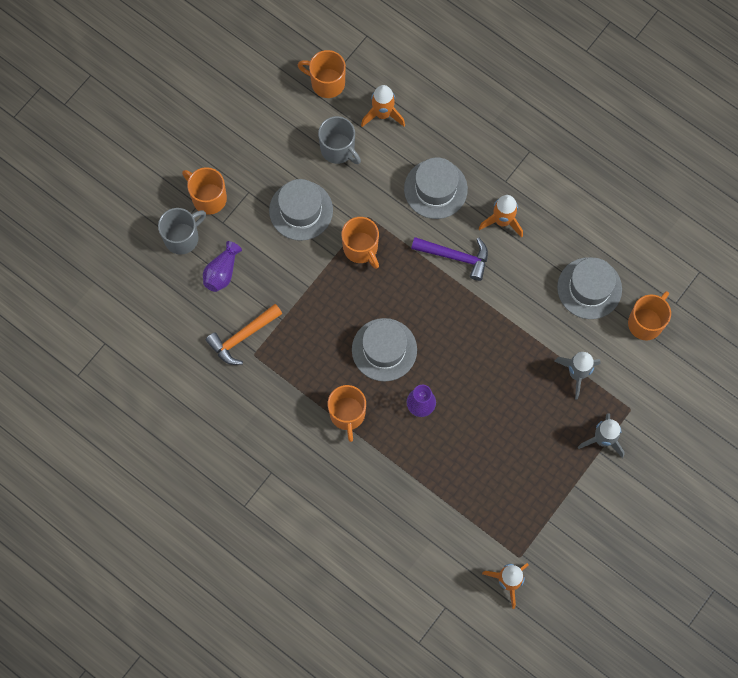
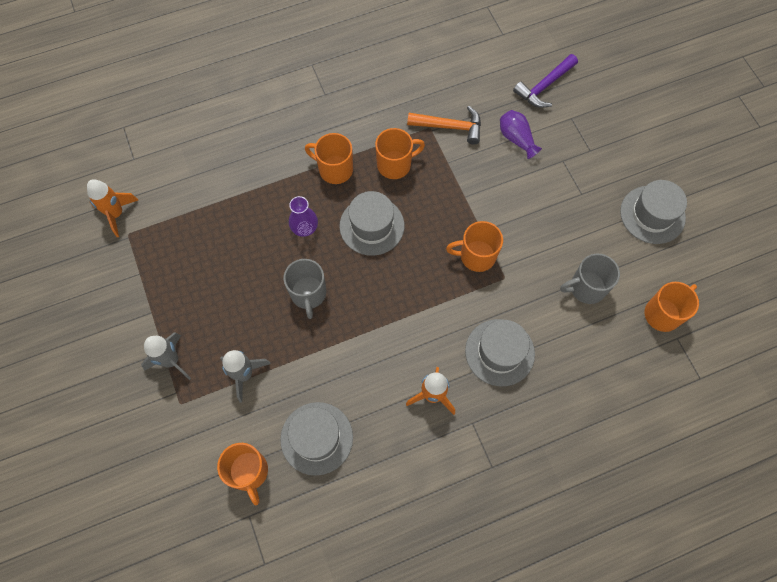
camera: 120 degrees right, 5 degrees down
grey mug [158,208,206,255] -> grey mug moved to [284,259,326,319]
orange mug [182,167,227,215] -> orange mug moved to [375,128,425,179]
orange hammer [206,304,282,365] -> orange hammer turned 105 degrees clockwise [407,106,481,144]
grey hat [269,179,333,241] -> grey hat moved to [620,180,687,244]
orange rocket [361,85,405,127] -> none
purple hammer [411,237,488,281] -> purple hammer moved to [513,54,578,108]

